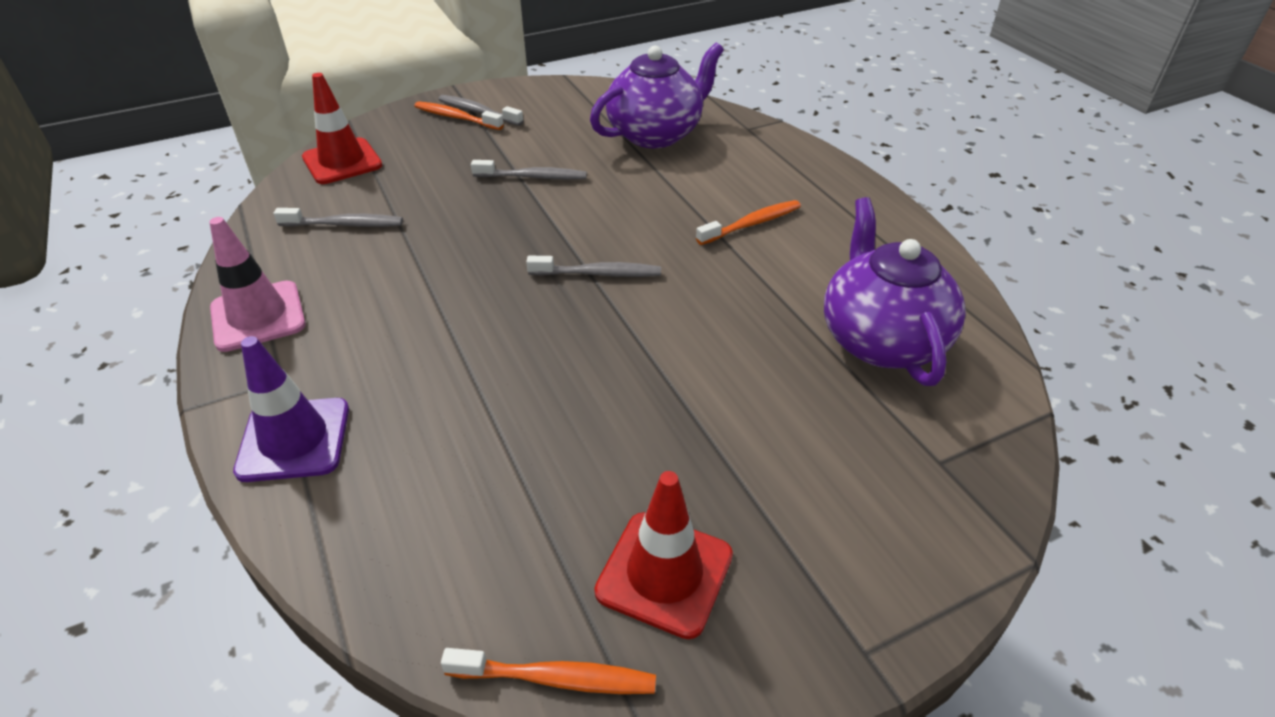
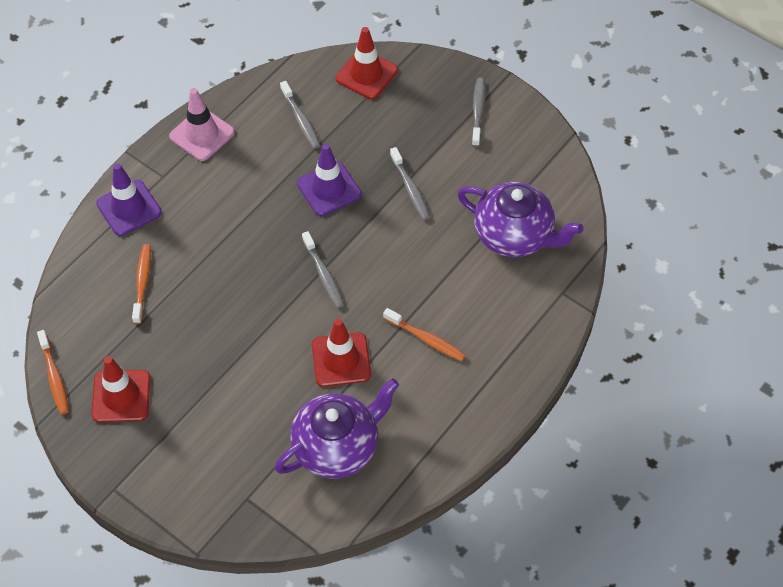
camera: 65 degrees right, 15 degrees up
orange toothbrush [414,101,504,130] -> orange toothbrush moved to [132,244,151,324]
none -> purple traffic cone [297,144,361,216]
none -> red traffic cone [312,319,371,387]

